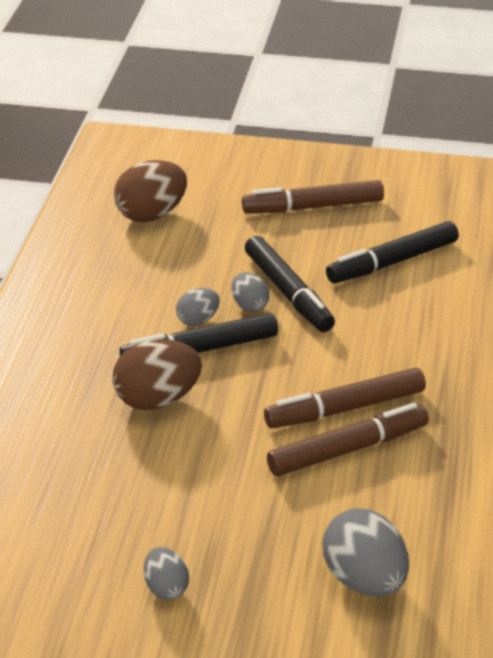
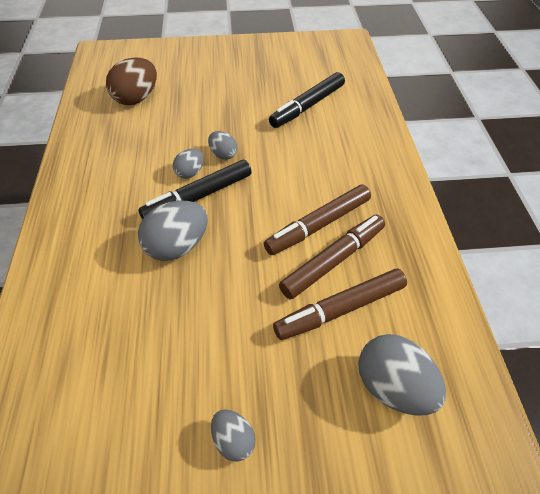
camera: 15 degrees left, 15 degrees up
brown egg [112,339,202,410] -> grey egg [138,201,208,261]
brown marker [242,180,384,213] -> brown marker moved to [273,269,407,340]
black marker [245,236,335,332] -> none

